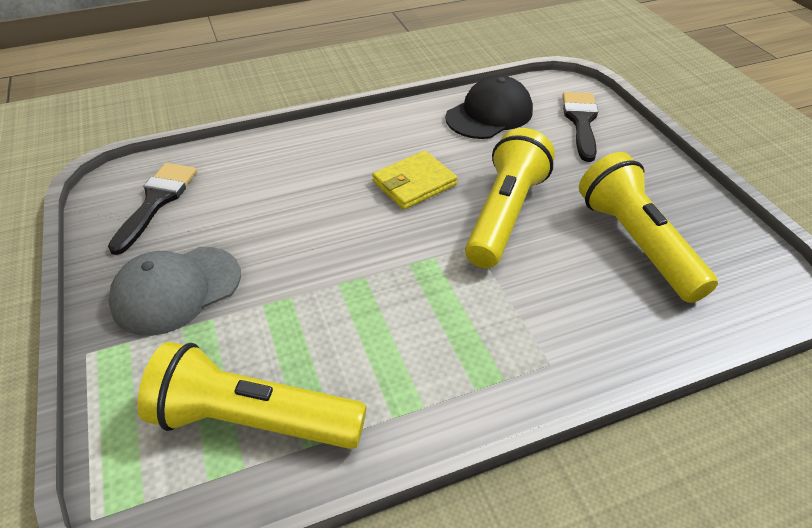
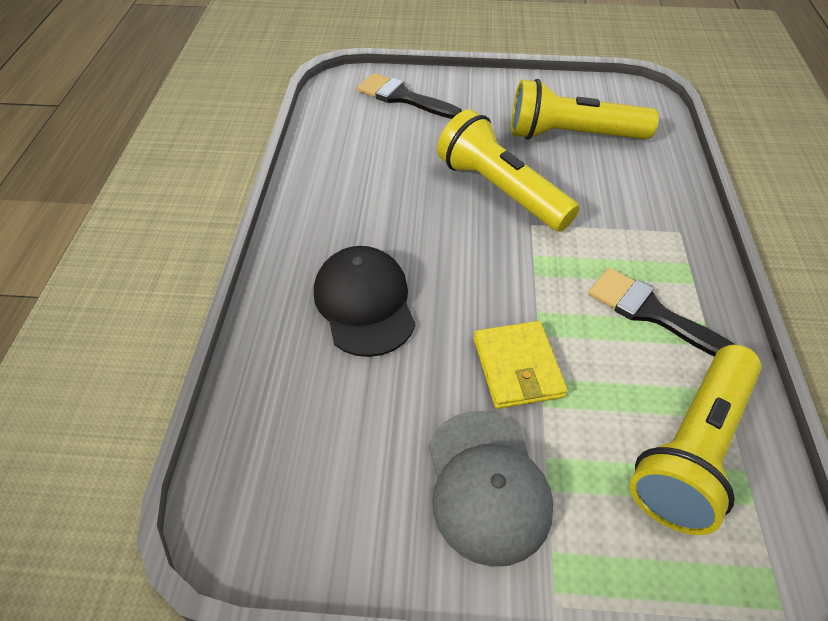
camera: 65 degrees left, 5 degrees up
black brush [108,163,197,255] -> black brush moved to [588,268,735,357]
yellow wallet [372,151,457,210] -> yellow wallet moved to [474,321,567,409]
black cap [445,75,533,139] -> black cap moved to [314,246,416,357]

